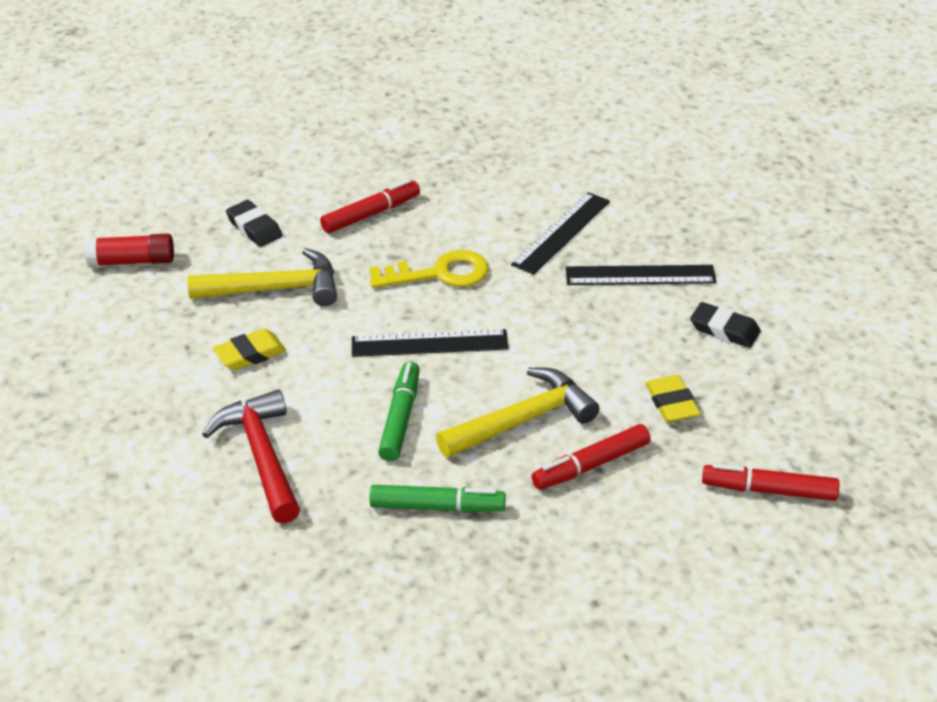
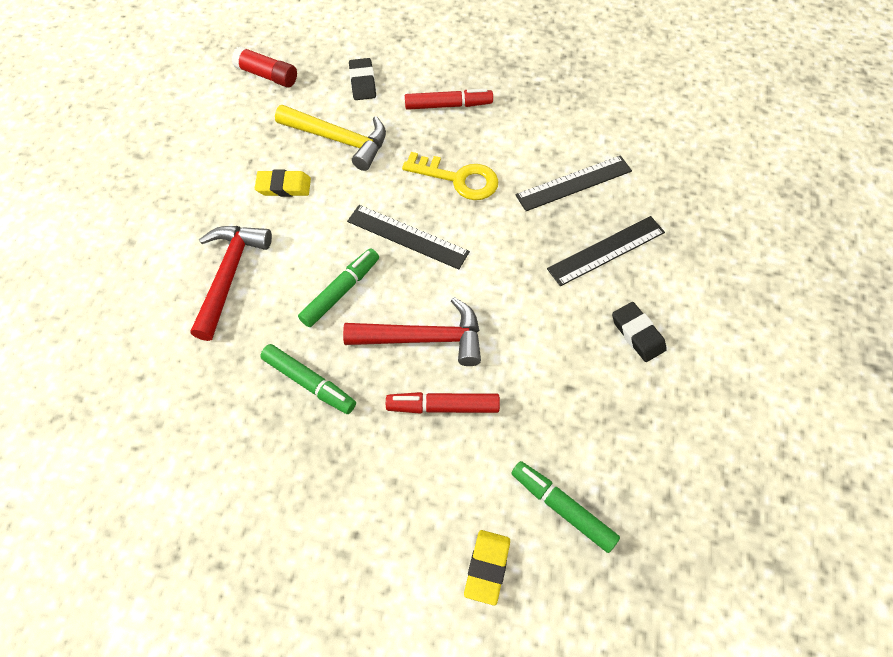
camera: 30 degrees right, 20 degrees up
yellow hammer [436,368,599,458] -> red hammer [343,297,481,366]
black ruler [566,265,716,285] -> black ruler turned 60 degrees counterclockwise [547,216,665,286]
yellow eraser [645,375,701,422] -> yellow eraser moved to [464,530,510,605]
red marker [702,463,840,501] -> green marker [511,461,620,553]

